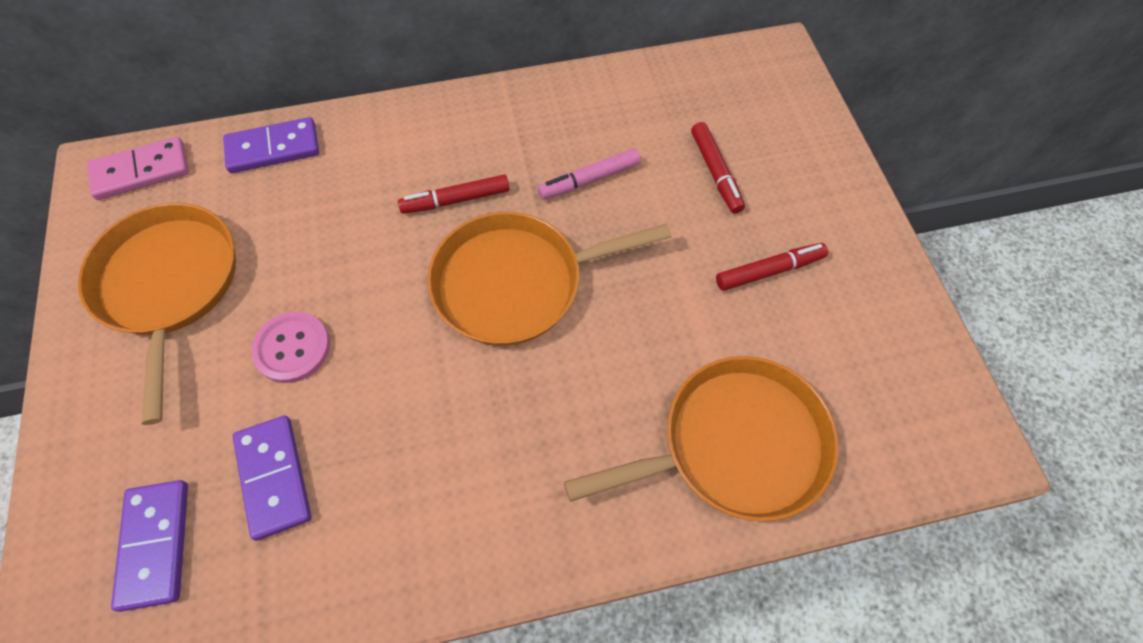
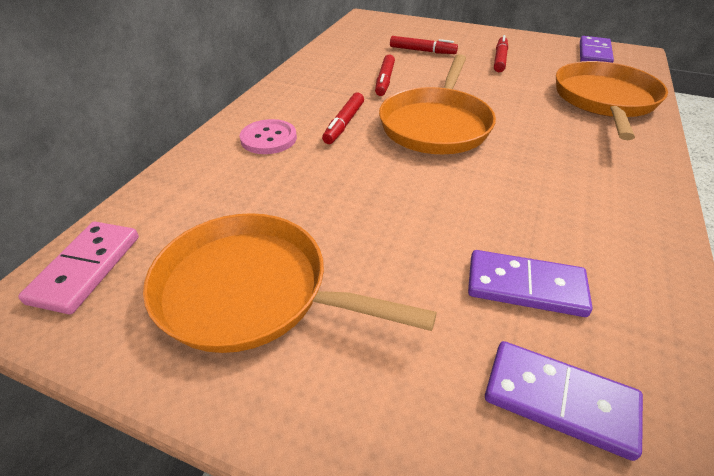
camera: 55 degrees left, 20 degrees down
purple domino [223,117,319,173] -> purple domino moved to [580,36,614,63]
pink button [251,312,330,383] -> pink button moved to [240,119,297,154]
pink marker [538,148,641,200] -> red marker [375,54,395,96]

